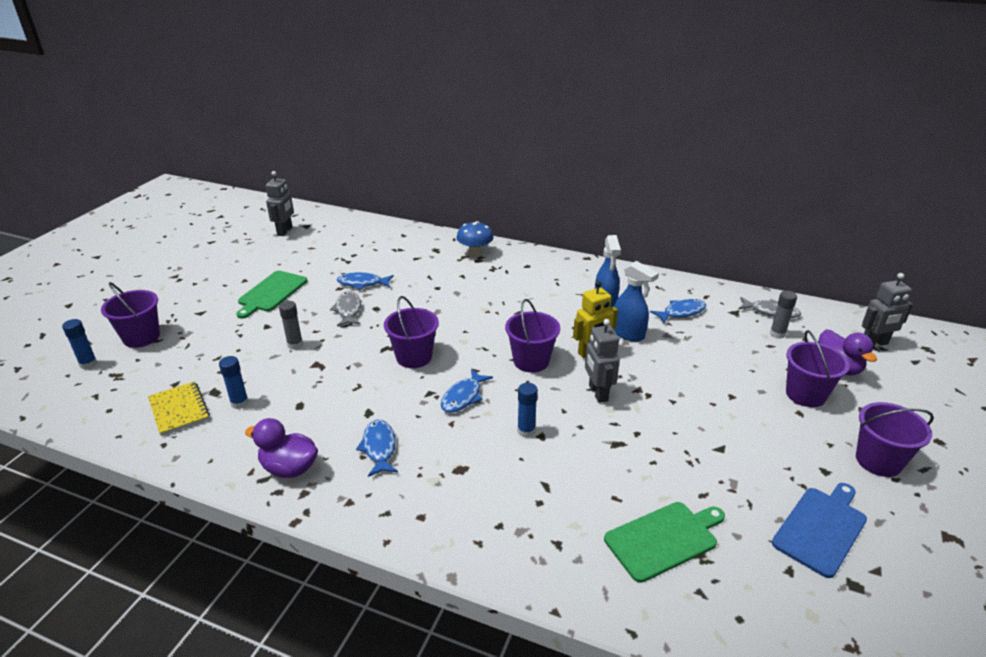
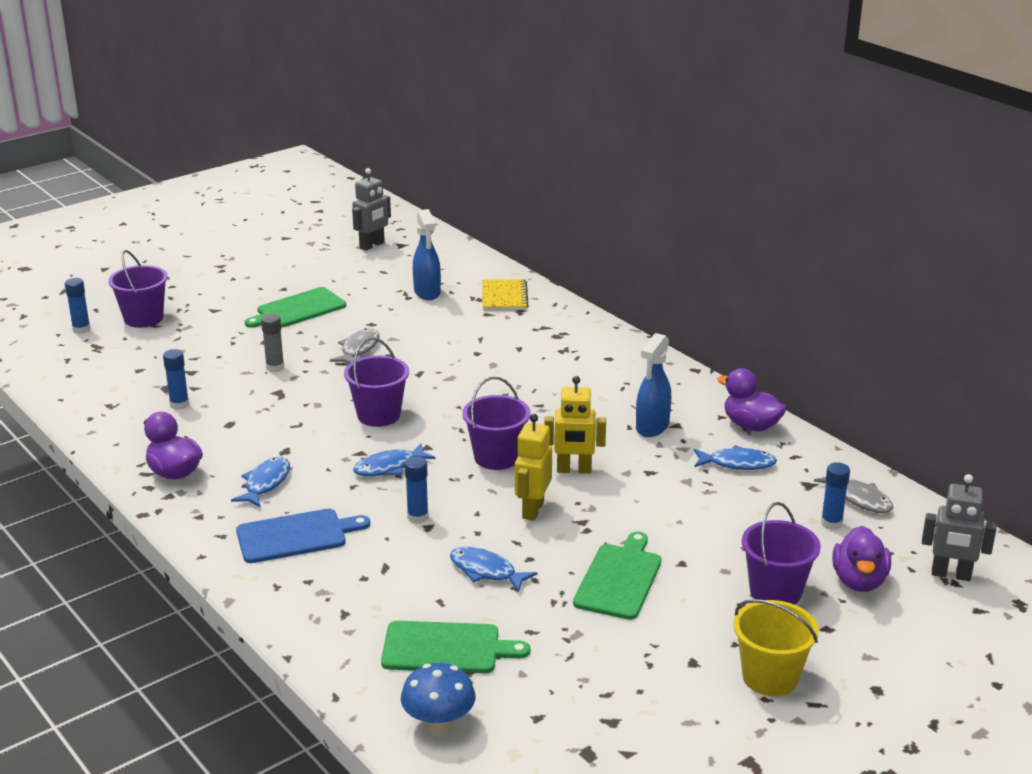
camera: 30 degrees right, 5 degrees down
yellow notebook [148,381,210,436] -> yellow notebook moved to [482,279,529,310]
blue fish [337,272,394,290] -> blue fish moved to [450,547,537,593]
blue mushroom [456,221,494,257] -> blue mushroom moved to [401,663,476,734]
grey robot [585,319,620,403] -> yellow robot [515,414,552,521]
blue spray bottle [613,261,659,342] -> blue spray bottle moved to [413,209,441,300]
grey glue stick [770,291,797,339] -> blue glue stick [821,462,850,530]
blue cutting board [772,483,867,578] -> blue cutting board moved to [236,509,370,563]
purple bucket [856,402,934,477] -> yellow bucket [733,599,819,696]
none -> green cutting board [573,531,661,620]
none -> purple duck [717,368,786,431]

